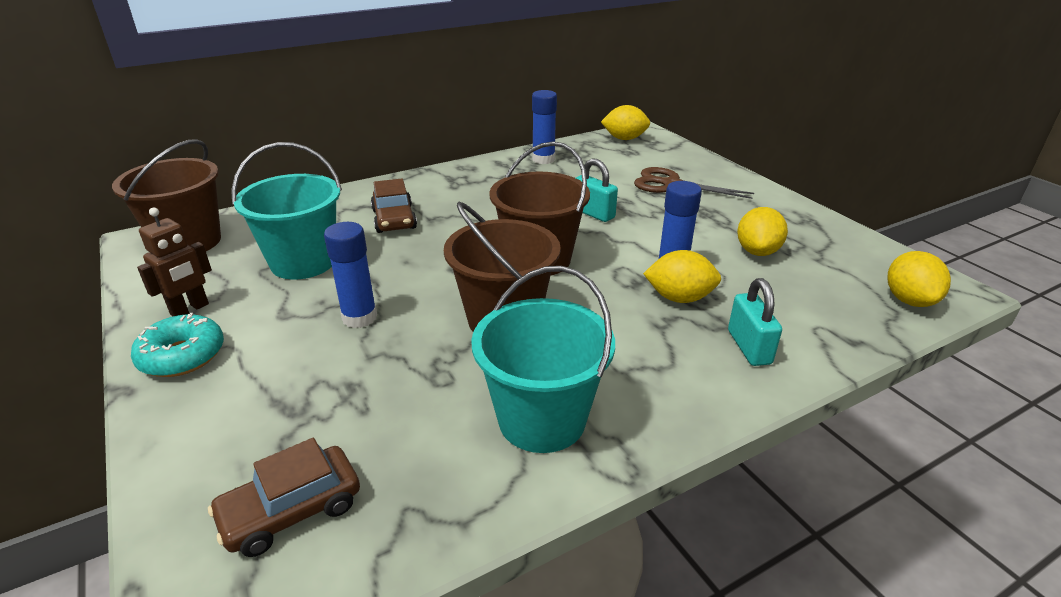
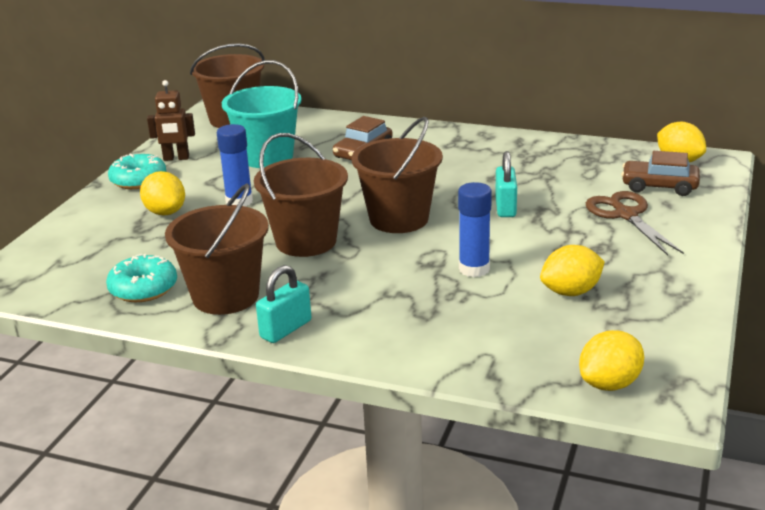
camera: 50 degrees right, 5 degrees down
brown car [208,438,360,557] -> brown car moved to [621,151,700,196]
turquoise bucket [471,266,615,453] -> brown bucket [165,183,269,315]
blue glue stick [532,90,557,164] -> none
yellow lemon [643,250,721,303] -> yellow lemon moved to [140,171,185,216]
turquoise padlock [728,278,782,366] -> turquoise padlock moved to [256,265,311,343]
none -> turquoise donut [106,254,177,302]

